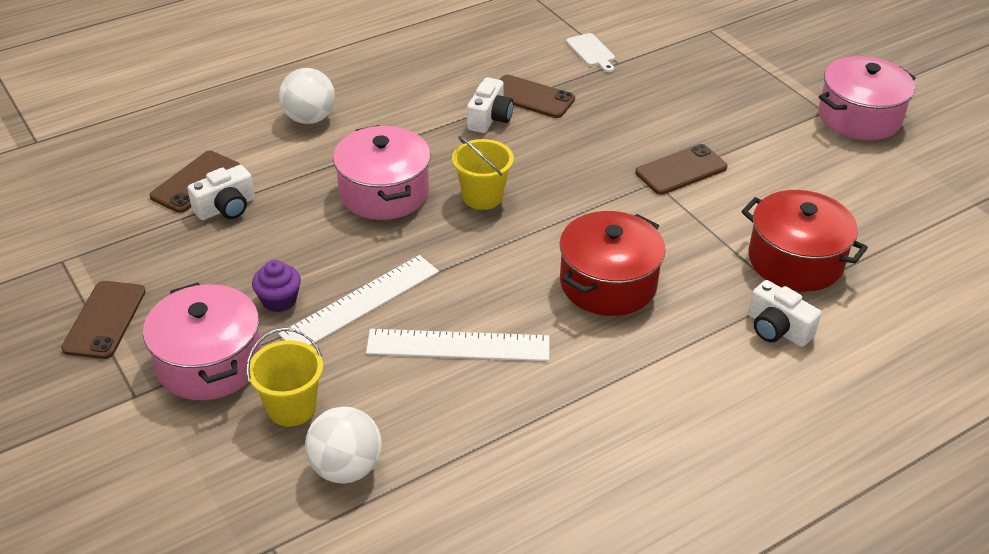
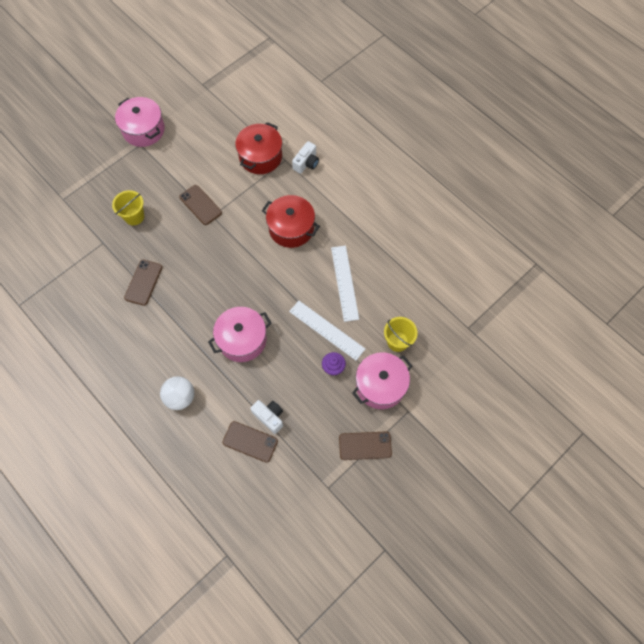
camera: 100 degrees left, 25 degrees up
white ball [305,407,382,484] -> none
yellow bucket [452,136,514,210] -> yellow bucket moved to [112,190,144,225]
white camera [467,77,514,133] -> none
white cutting board [566,33,615,72] -> none

